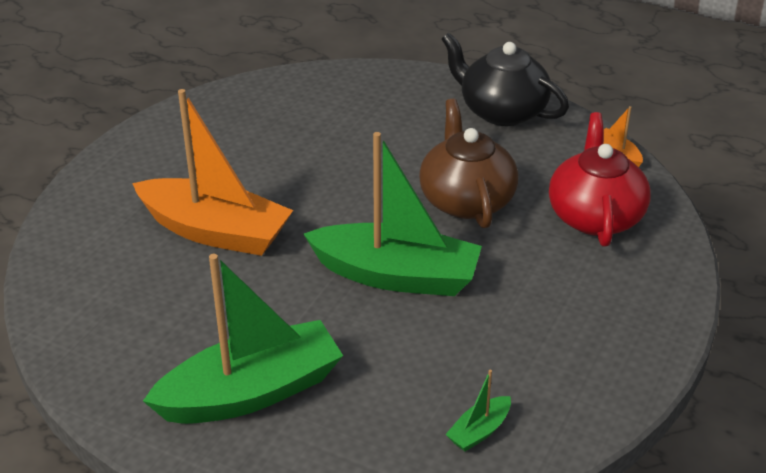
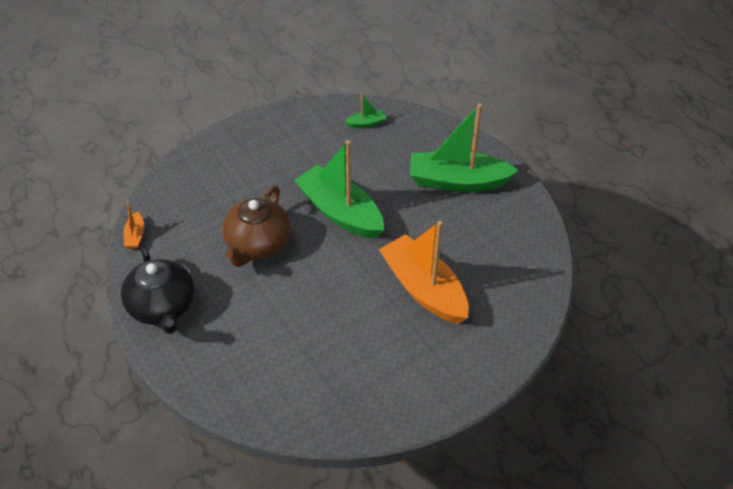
camera: 150 degrees left, 10 degrees up
red teapot [549,112,651,247] -> none

